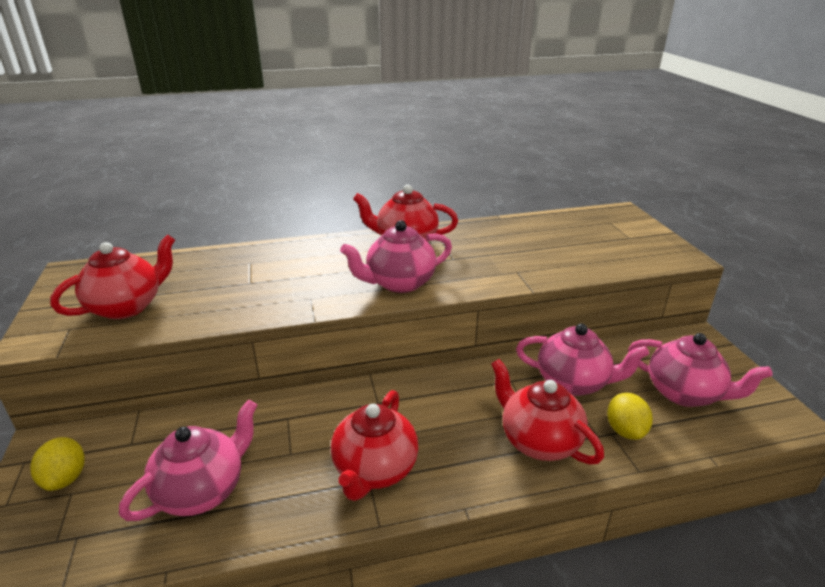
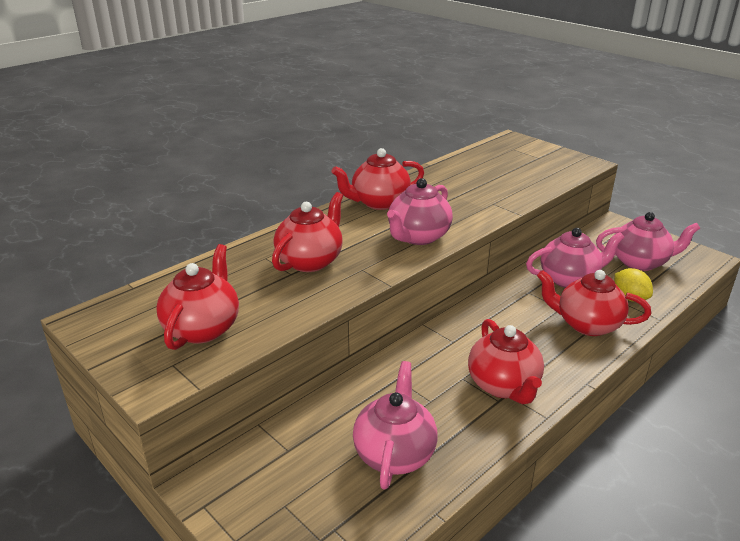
camera: 30 degrees left, 0 degrees up
yellow lemon [30,437,85,491] -> none
none -> red teapot [272,192,343,272]

